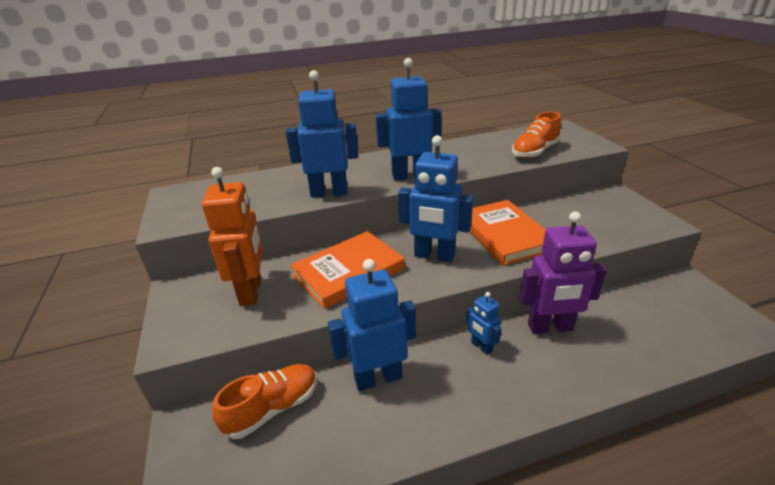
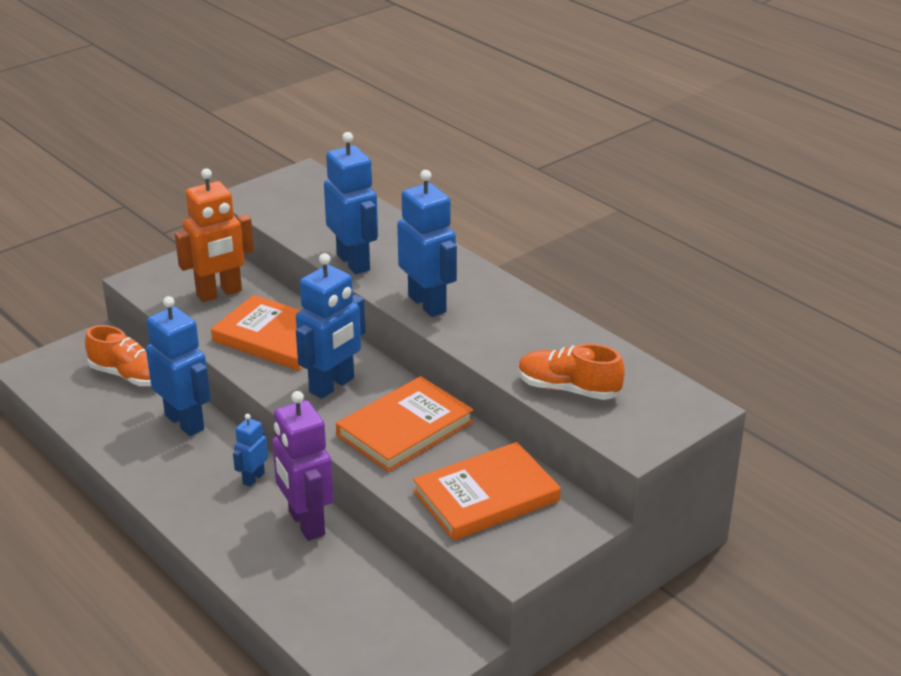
camera: 65 degrees right, 0 degrees up
blue robot [398,135,473,262] -> blue robot turned 135 degrees counterclockwise [296,253,366,399]
none -> orange book [413,442,561,541]

